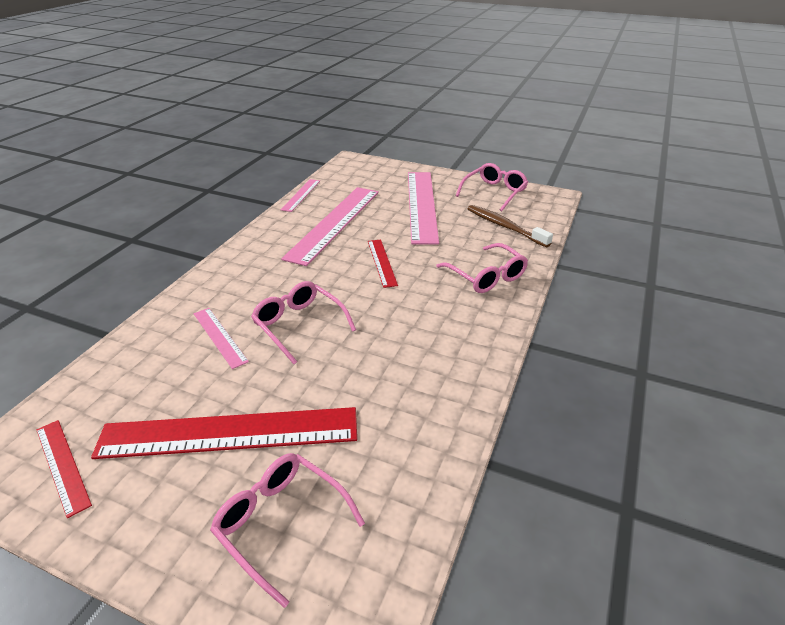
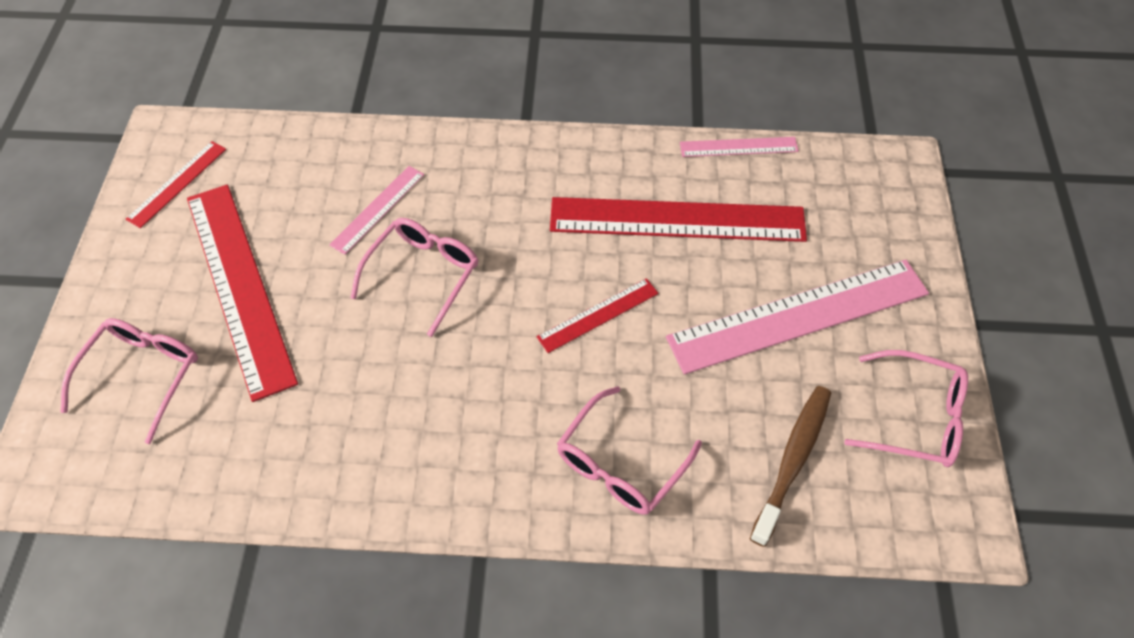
camera: 70 degrees right, 20 degrees up
pink ruler [281,187,379,266] -> red ruler [550,197,807,242]

